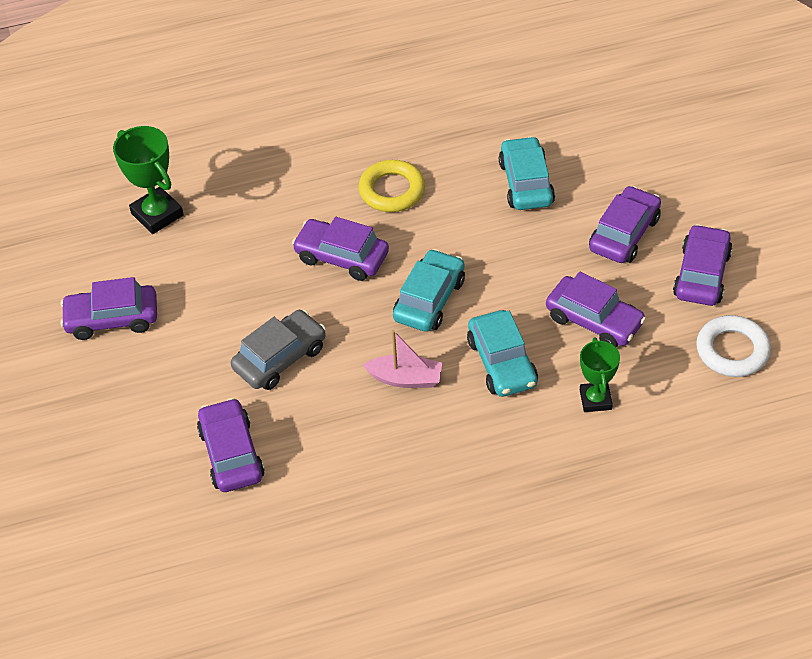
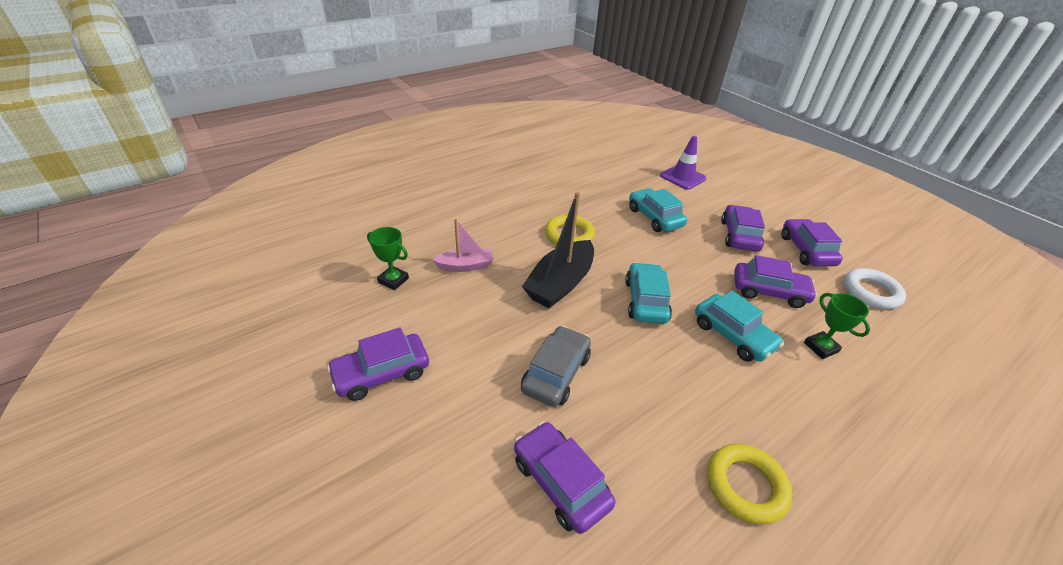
camera: 25 degrees left, 10 degrees down
green trophy [113,126,184,234] -> green trophy [367,227,409,290], size x0.66
purple car [292,217,389,281] -> black boat [522,192,594,308]
pink boat [363,330,442,388] -> pink boat moved to [432,219,493,272]
none -> purple traffic cone [660,136,706,190]
none -> yellow ring [707,443,792,525]

